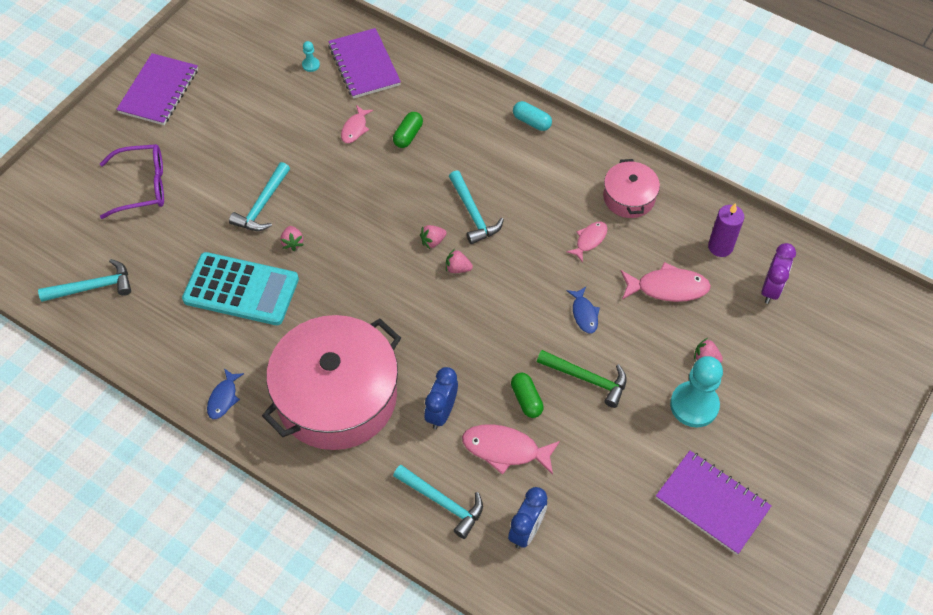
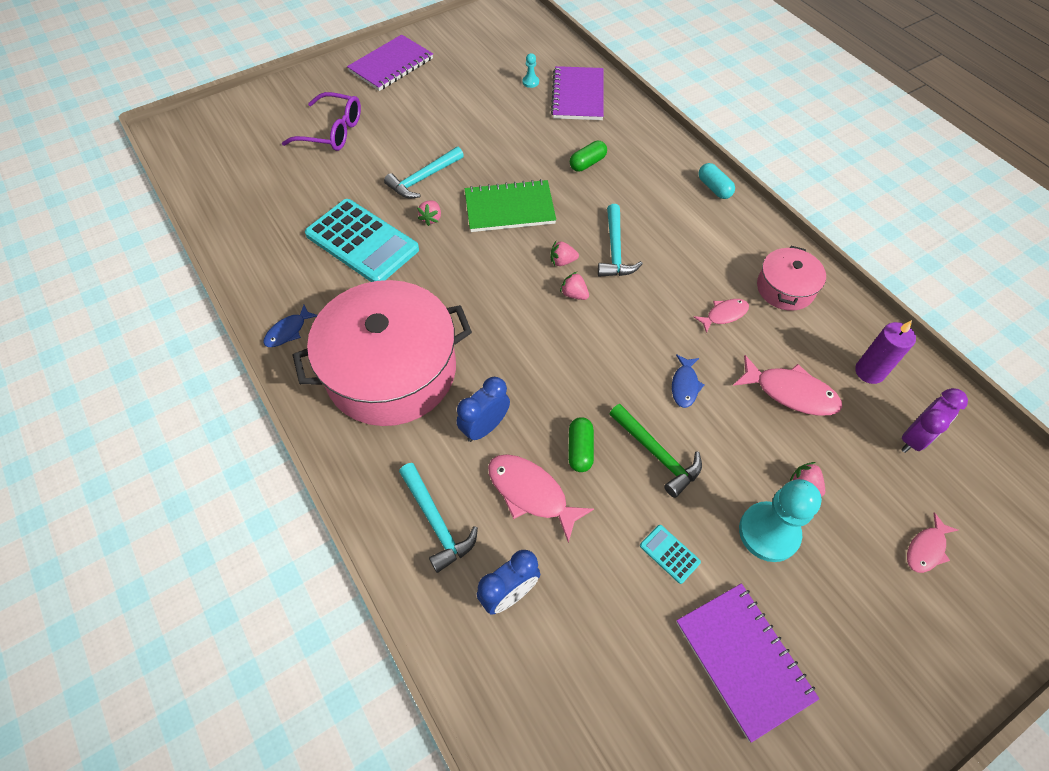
camera: 25 degrees right, 0 degrees up
turquoise hammer [38,259,131,302] -> none
pink fish [341,105,373,143] -> pink fish moved to [907,512,958,573]
none -> green notebook [465,179,556,232]
none -> turquoise calculator [640,525,701,584]

